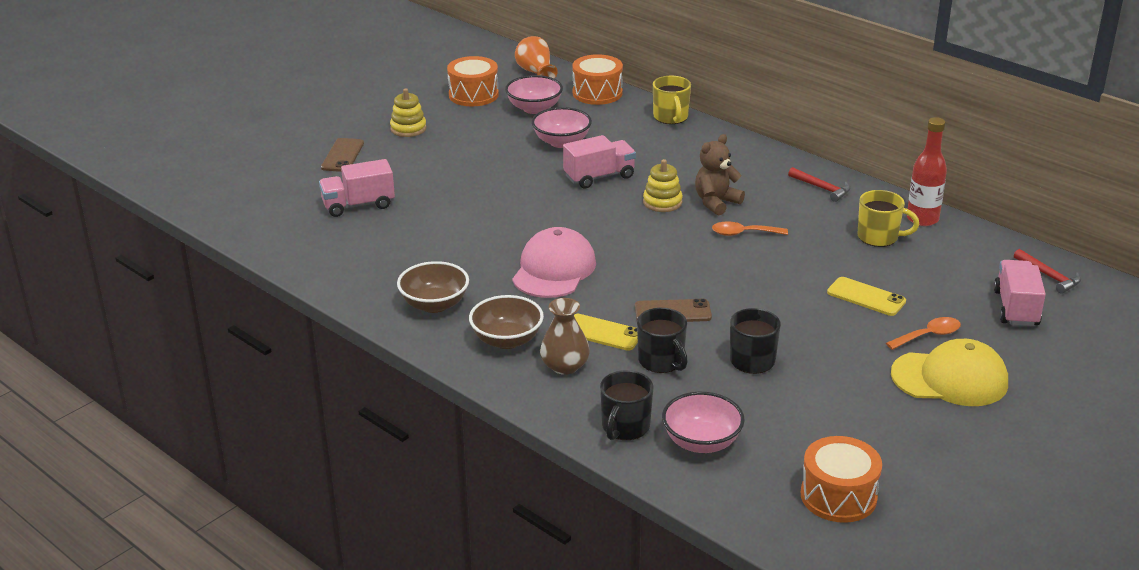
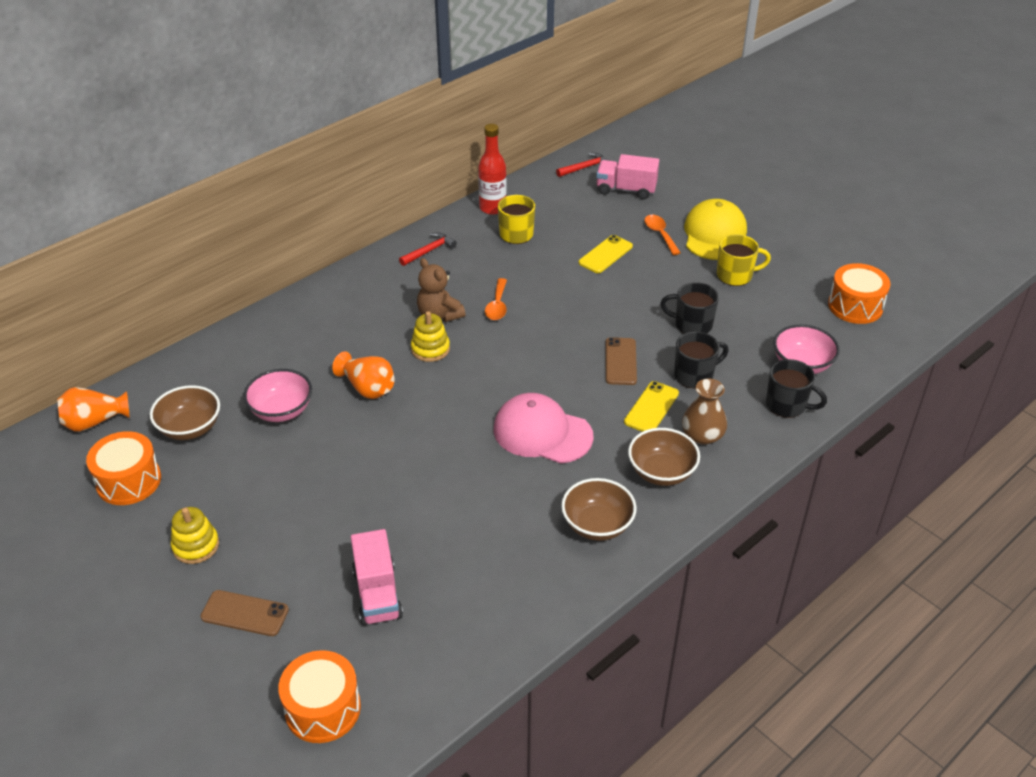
camera: 85 degrees left, 10 degrees up
pink bowl [505,75,563,114] -> brown bowl [150,385,220,440]
pink truck [563,135,636,188] -> orange vase [332,351,395,399]
orange drum [572,54,623,105] -> orange drum moved to [278,650,361,743]
yellow mug [653,76,691,124] -> yellow mug moved to [717,234,771,286]

